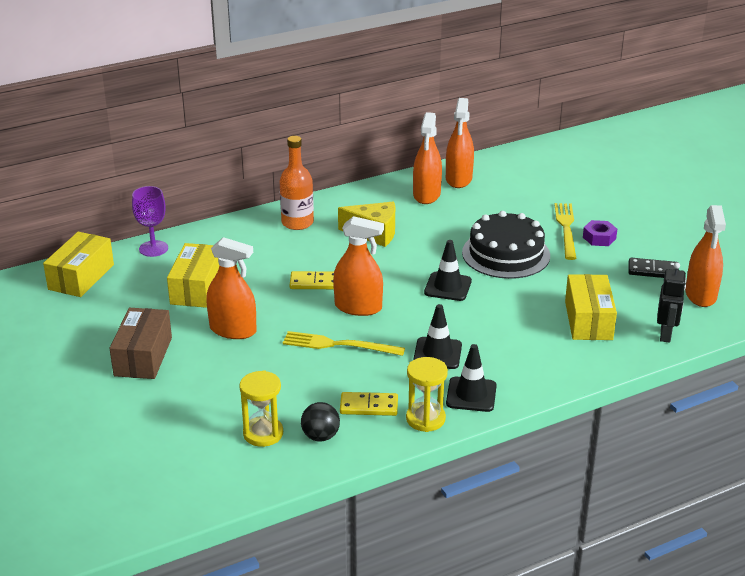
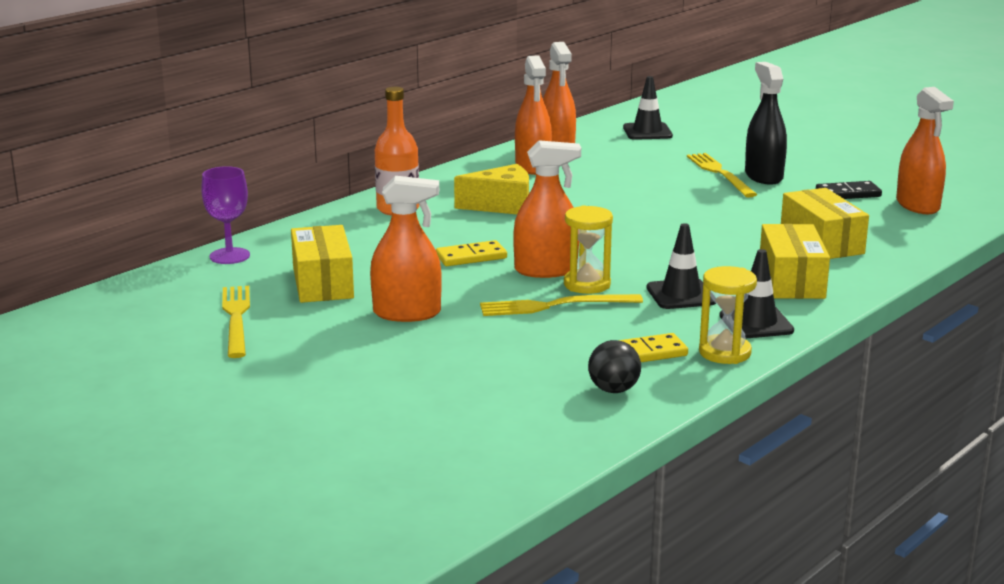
camera: 20 degrees left, 10 degrees down
yellow box [43,232,114,297] -> yellow box moved to [760,224,830,299]
brown box [109,308,172,379] -> none
yellow hourglass [239,370,283,447] -> yellow hourglass moved to [564,205,613,294]
black traffic cone [424,240,472,301] -> black traffic cone moved to [623,76,673,140]
black cake [462,211,550,279] -> none
purple nut [583,220,617,246] -> black spray bottle [745,62,787,185]
black robot [657,262,686,343] -> none
none -> yellow fork [222,286,250,358]

